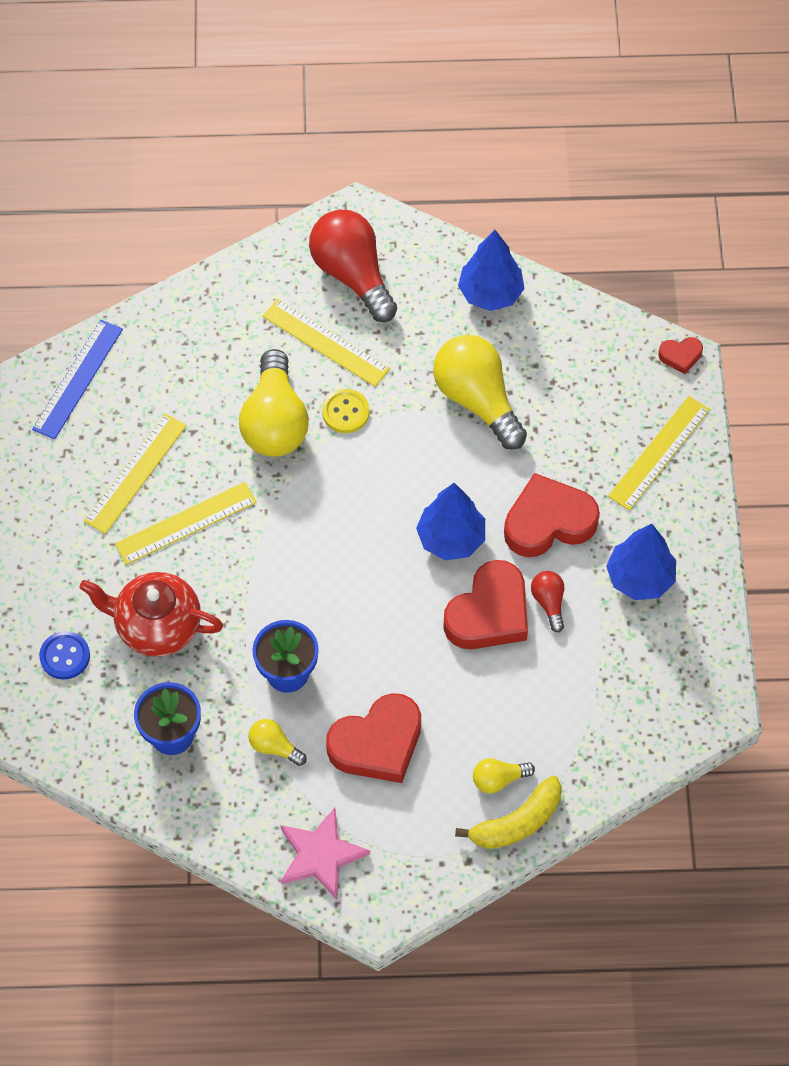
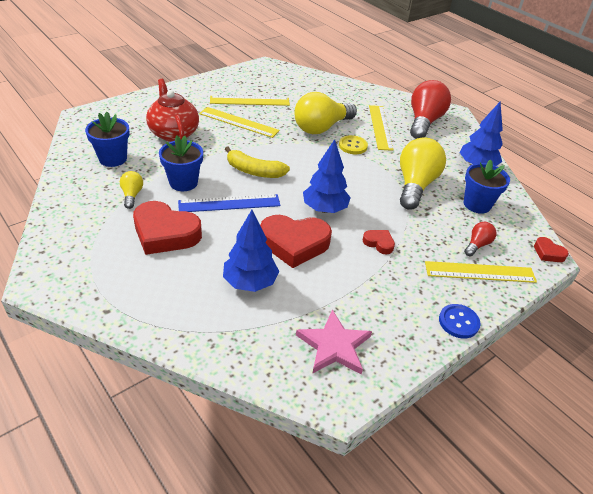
camera: 50 degrees right, 20 degrees down
blue ruler [32,320,123,439] -> blue ruler moved to [178,194,281,212]
blue button [39,631,90,680] -> blue button moved to [439,304,481,339]
pink star [280,808,370,900] -> pink star moved to [296,309,372,374]
yellow banana [455,776,562,849] -> yellow banana moved to [225,147,290,178]
yellow light bulb [473,758,535,793] -> none
red heart [504,473,600,557] -> red heart [363,230,395,254], size x0.47
red light bulb [531,571,564,632] -> red light bulb moved to [464,222,497,256]
blue tree [606,523,676,600] -> blue tree moved to [223,210,279,292]
none -> blue flower pot [464,159,510,214]

